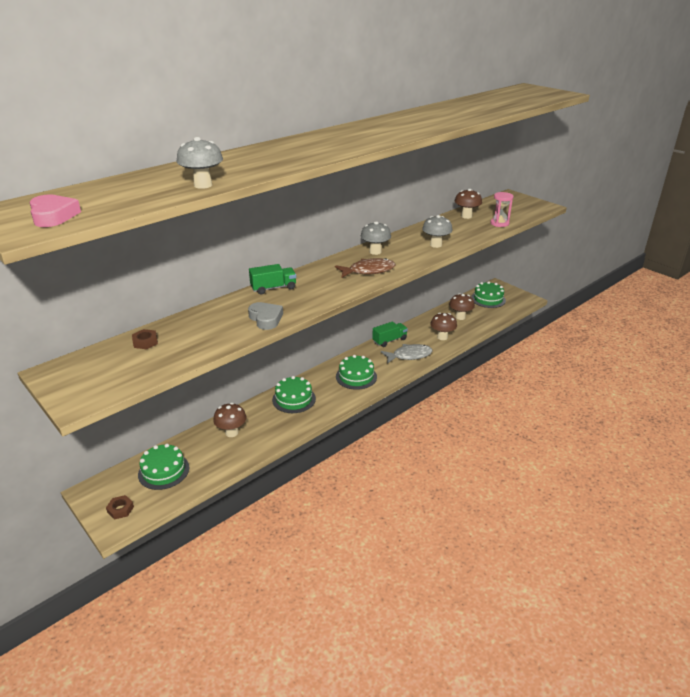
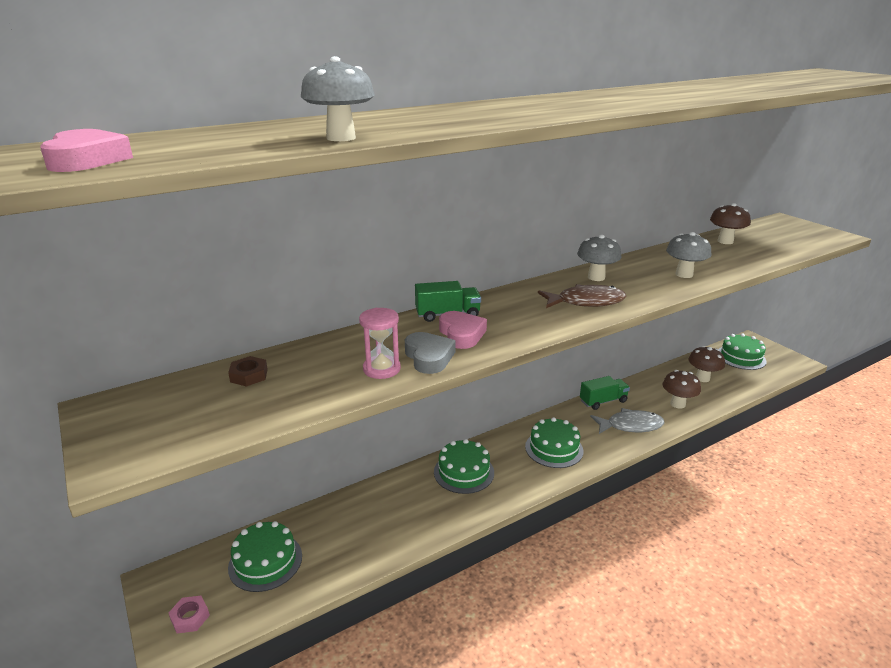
camera: 10 degrees right, 5 degrees down
brown nut [106,495,134,520] -> pink nut [169,596,210,633]
brown mushroom [213,403,246,437] -> none
pink hourglass [490,192,513,227] -> pink hourglass moved to [359,308,401,379]
none -> pink heart [439,311,487,349]

